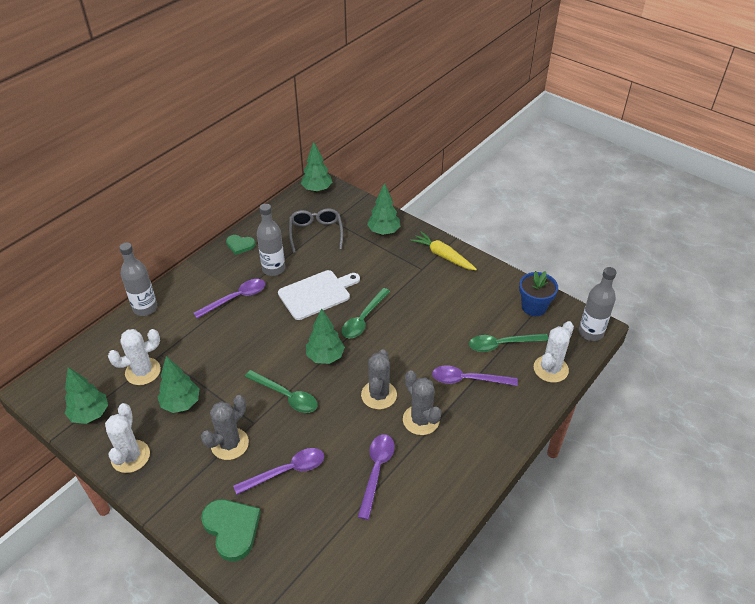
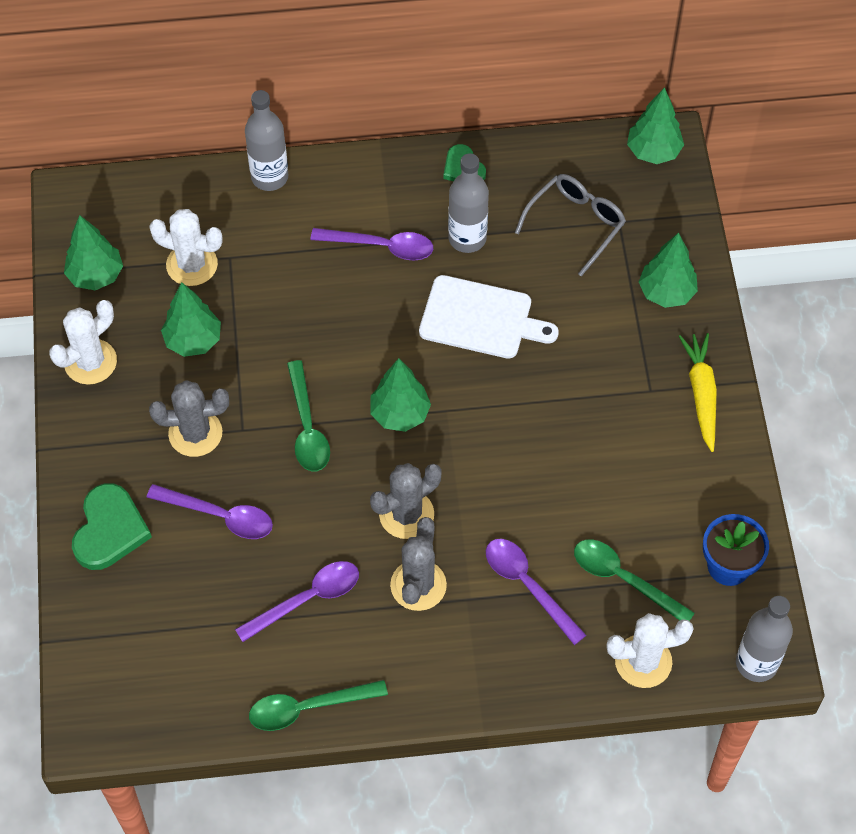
camera: 45 degrees right, 15 degrees up
green spoon [341,288,390,338] -> green spoon moved to [249,680,388,731]

